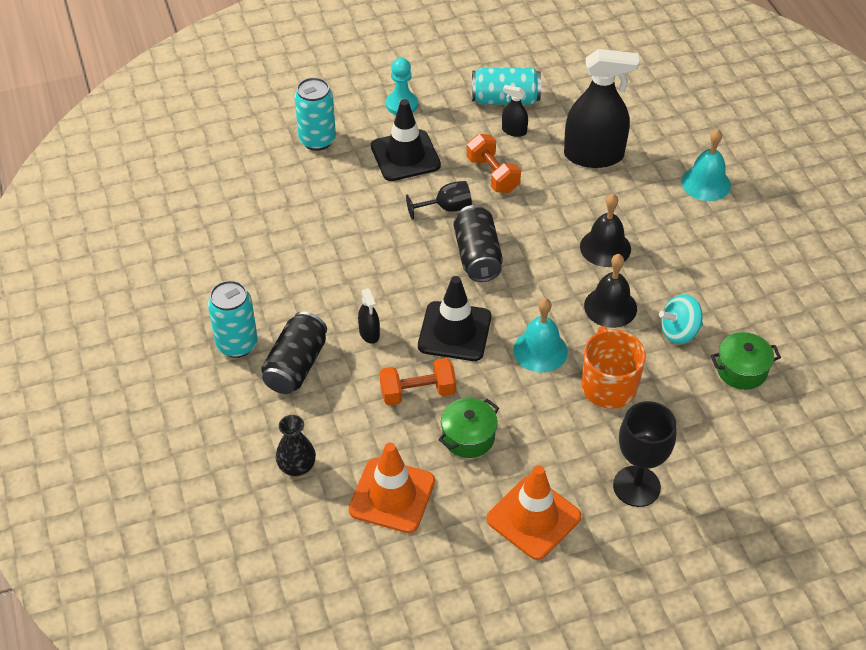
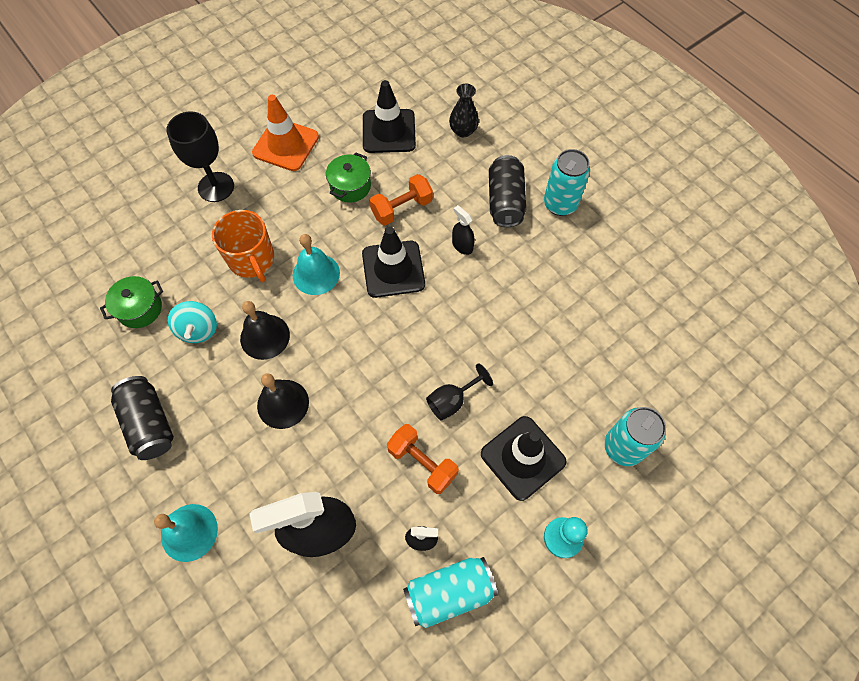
camera: 160 degrees right, 15 degrees up
orange traffic cone [349,442,435,533] -> black traffic cone [363,80,416,153]
black can [453,205,503,282] -> black can moved to [111,376,174,460]
turquoise spinning top [659,294,703,344] -> turquoise spinning top turned 120 degrees clockwise [168,301,217,343]

